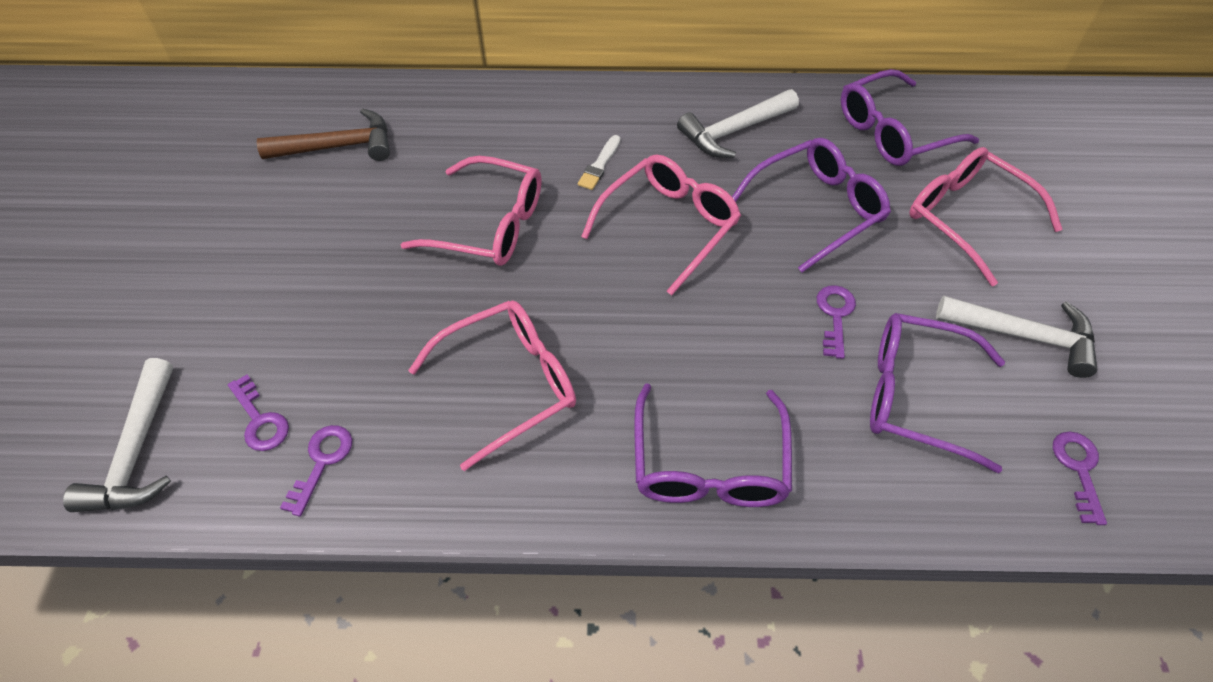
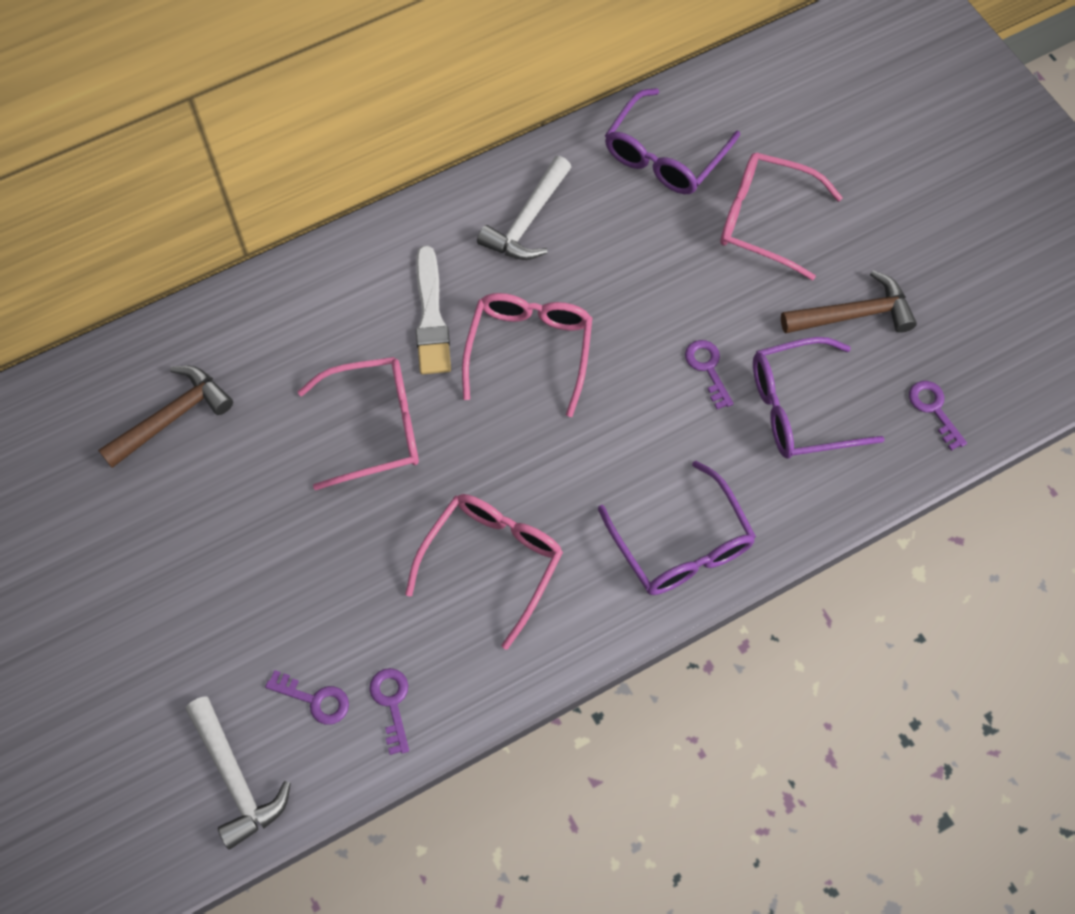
camera: 30 degrees left, 10 degrees up
white brush [578,135,620,190] -> white brush [416,246,451,374], size x1.82
purple glasses [732,138,891,272] -> none
white hammer [936,296,1097,378] -> brown hammer [781,270,917,334]

